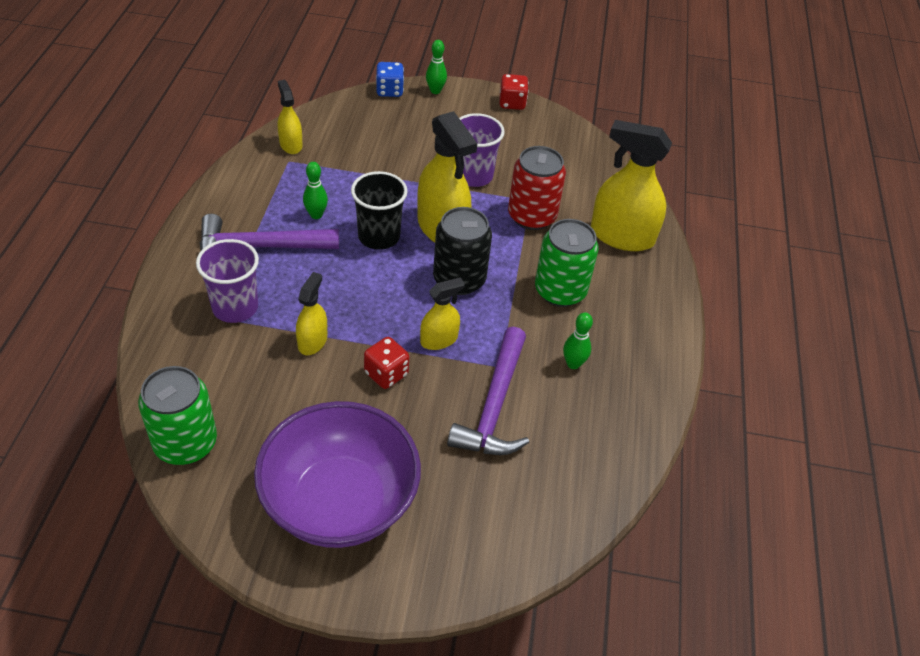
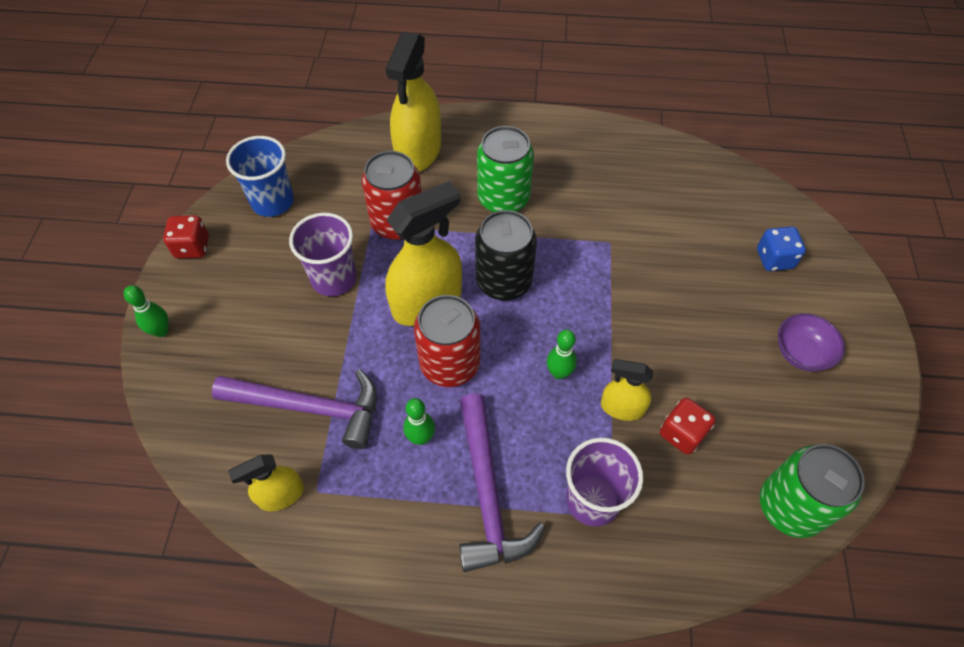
camera: 90 degrees left, 10 degrees up
purple bowl [254,401,421,548] -> purple bowl [778,313,845,372], size x0.44
black cup [351,171,408,250] -> red can [414,295,480,387]
red dice [364,337,409,389] -> red dice moved to [660,398,715,455]
blue dice [376,62,404,97] -> blue dice moved to [757,226,806,271]
yellow spray bottle [420,277,465,350] -> none
purple hammer [447,327,529,455] -> purple hammer moved to [212,369,377,449]
green bowling pin [563,312,593,369] -> green bowling pin moved to [547,329,577,380]
none -> blue cup [226,136,294,217]

